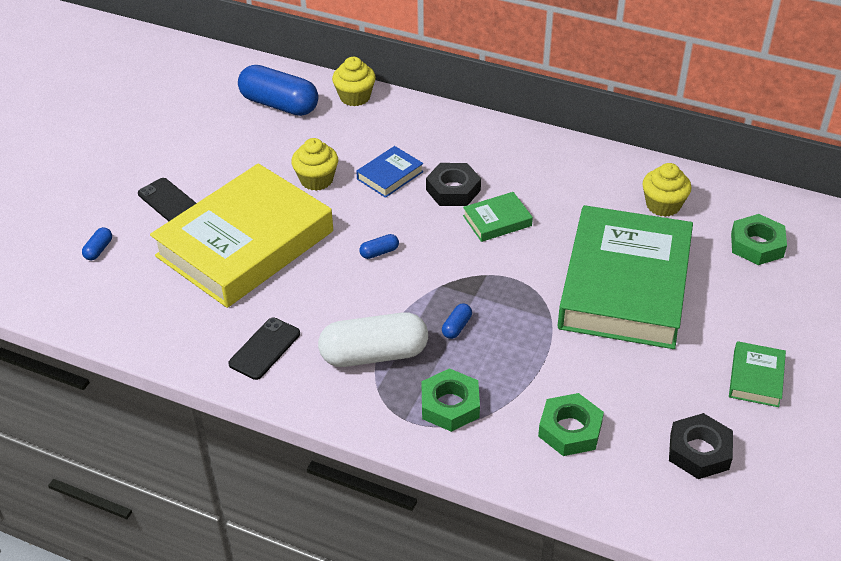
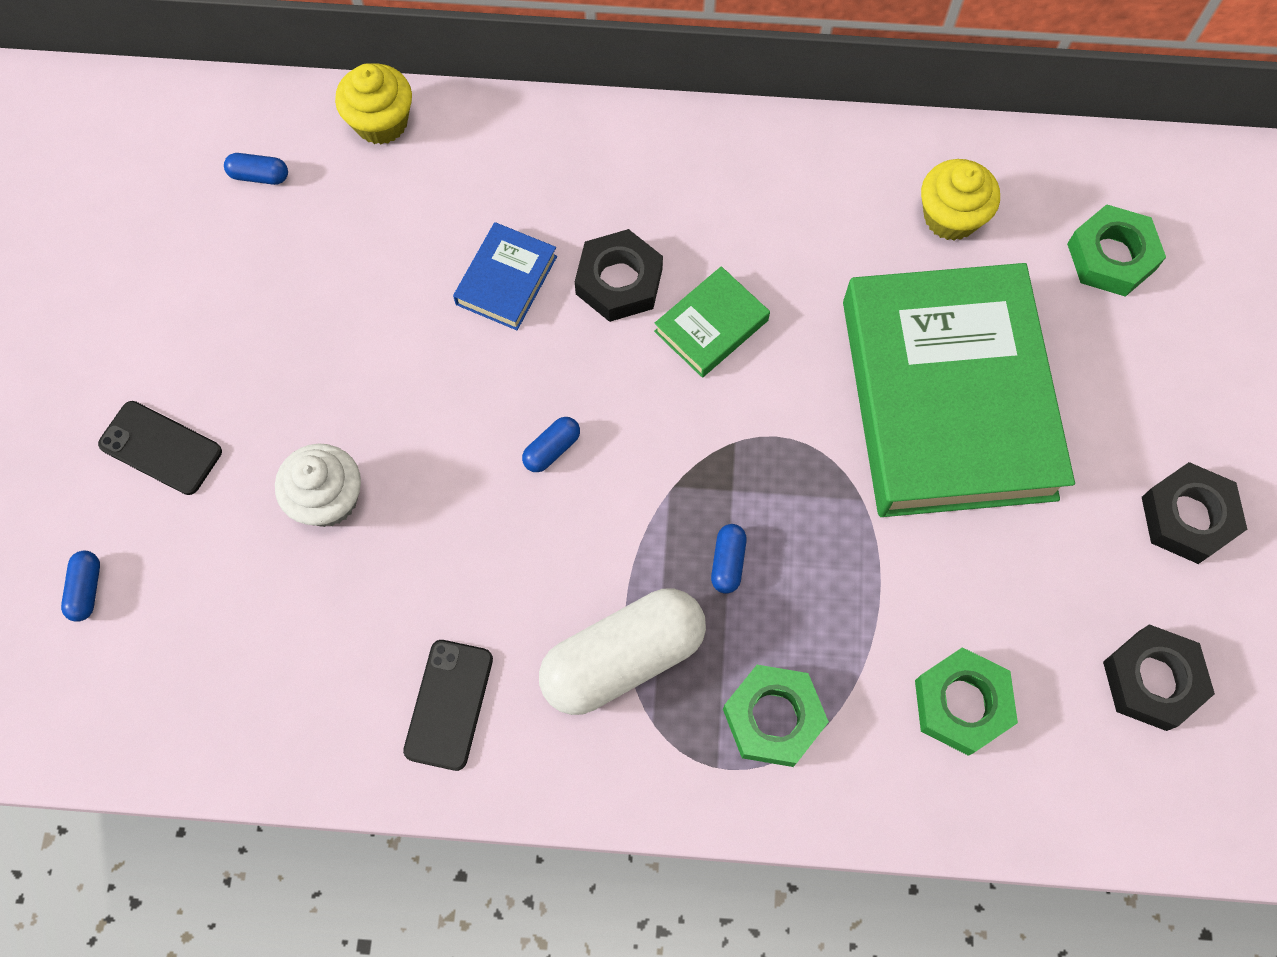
camera: 20 degrees left, 25 degrees up
yellow book [150,163,333,308] -> white cupcake [275,444,361,527]
blue capsule [238,65,318,116] -> blue capsule [224,153,288,185], size x0.41
yellow cupcake [291,138,338,191] -> none
green book [729,341,786,407] -> black nut [1142,462,1247,564]

